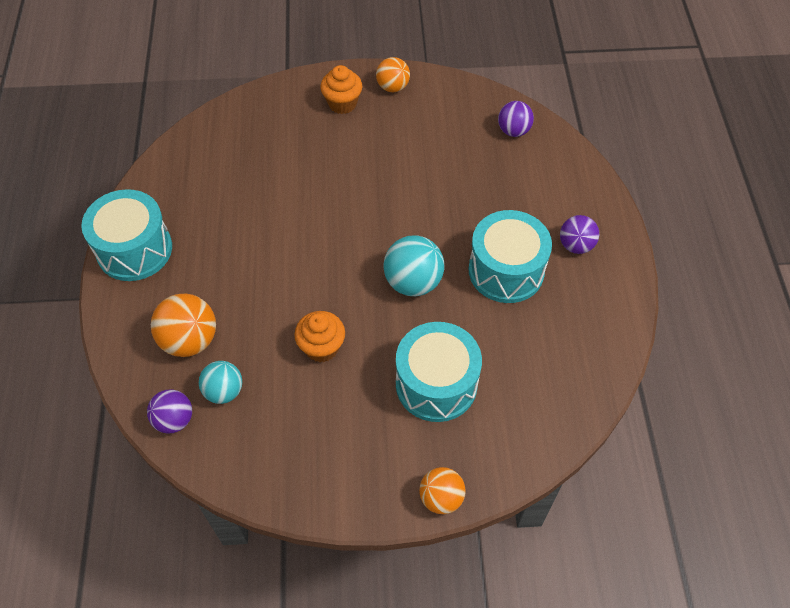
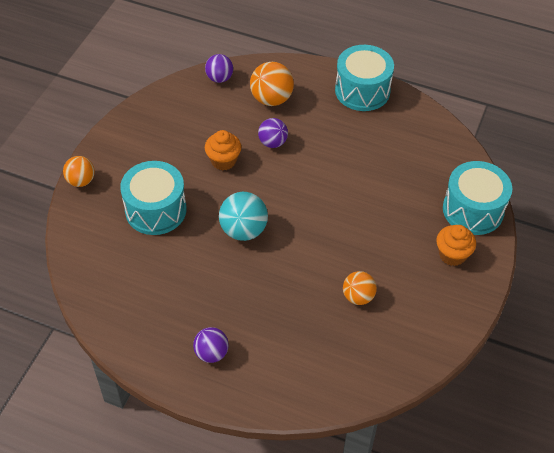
camera: 115 degrees right, 5 degrees down
turquoise ball [199,361,242,404] -> none
orange ball [376,57,410,92] -> orange ball moved to [343,271,377,305]
turquoise drum [468,210,552,303] -> turquoise drum moved to [443,161,512,235]
purple ball [498,101,534,137] -> purple ball moved to [258,118,288,148]

